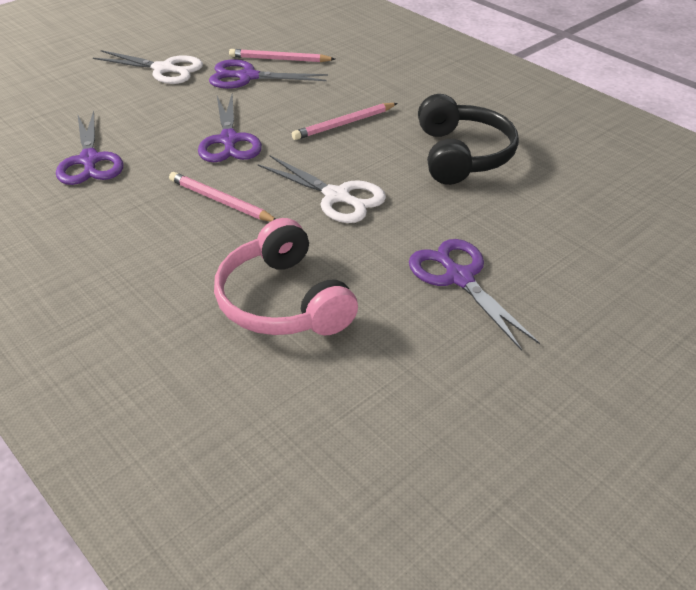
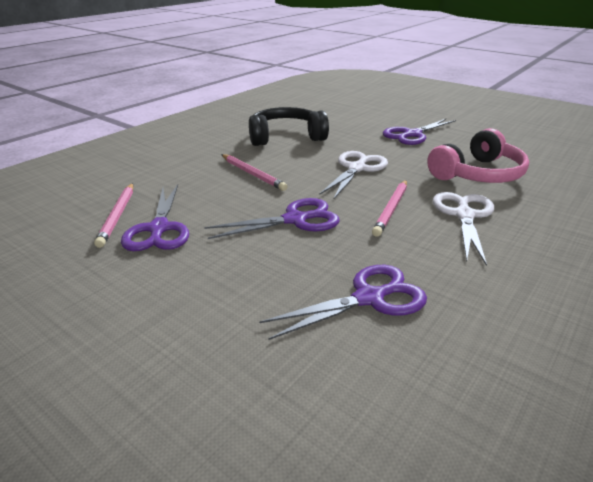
camera: 100 degrees left, 10 degrees down
white scissors [93,50,203,84] -> white scissors moved to [433,192,494,266]

